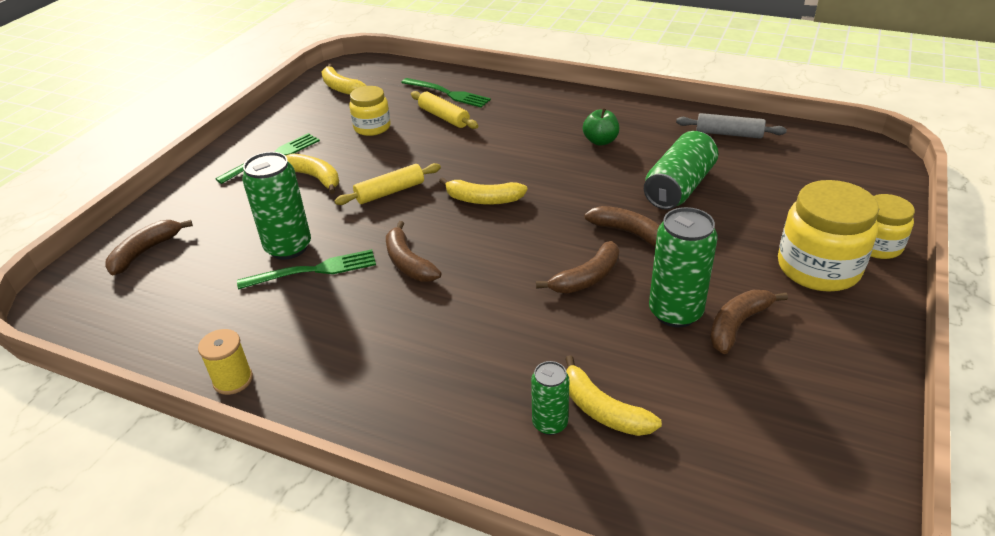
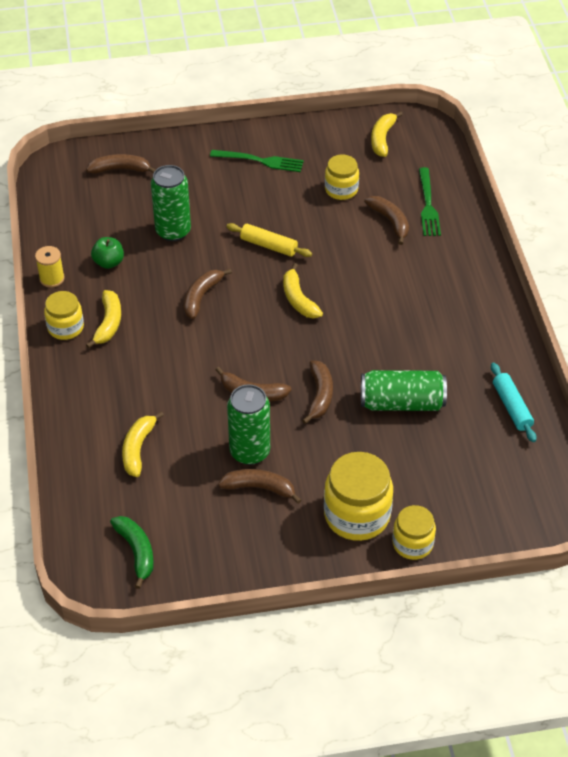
camera: 55 degrees right, 10 degrees up
green fork [237,249,376,289] -> none
yellow banana [285,153,339,194] -> yellow banana moved to [86,290,121,349]
yellow rolling pin [411,91,478,129] -> brown banana [364,196,409,245]
green can [531,361,569,435] -> none
green apple [583,108,619,146] -> green apple moved to [91,237,124,269]
grey rolling pin [676,113,787,139] -> turquoise rolling pin [491,363,536,442]
none -> yellow jar [44,291,84,340]
none -> green banana [110,516,154,589]

